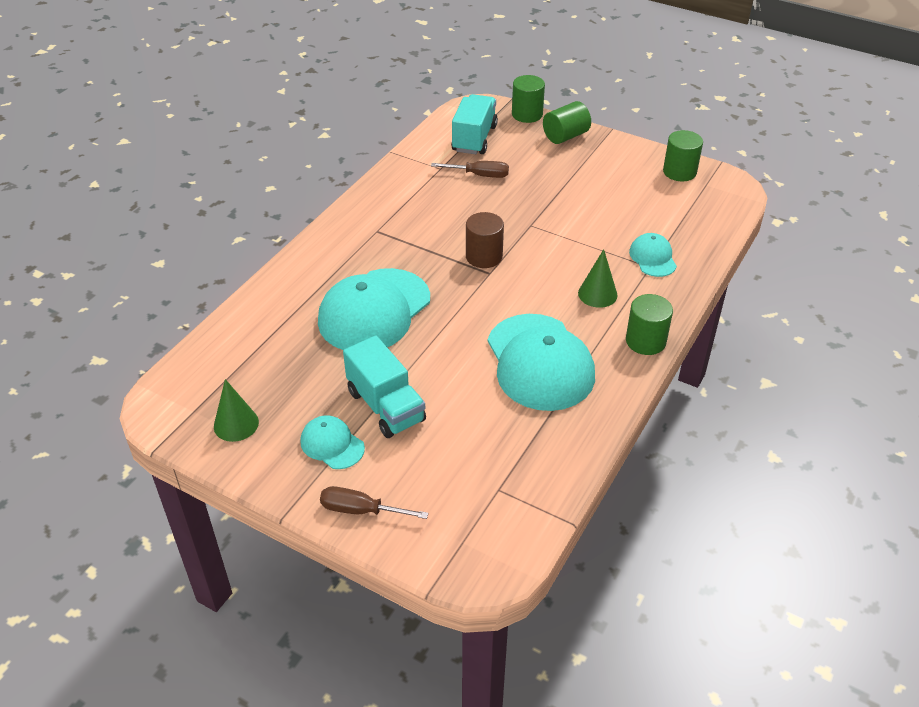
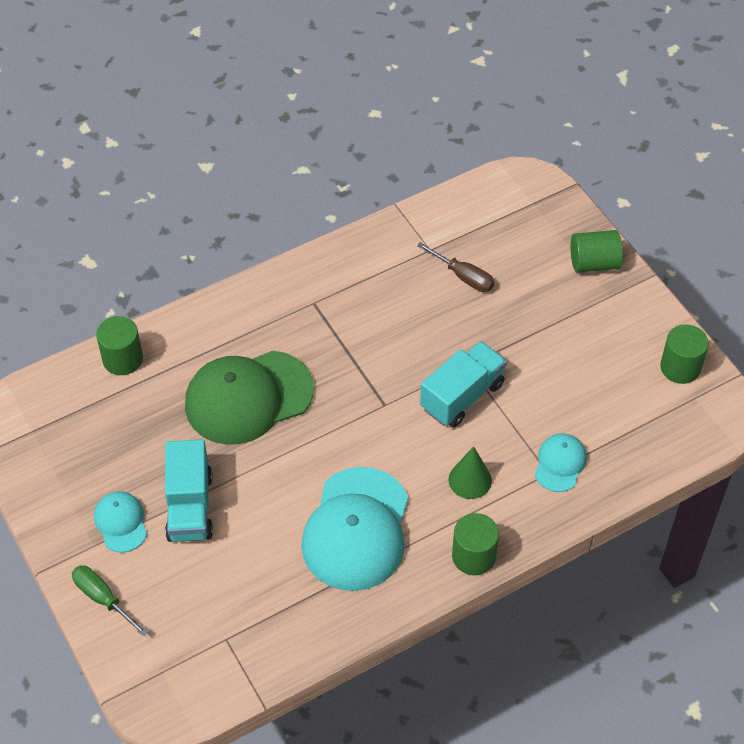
camera: 30 degrees right, 10 degrees up
green cone [214,379,259,442] -> none
turquoise cap [318,268,430,350] -> green cap [185,351,314,445]
brown screwdriver [320,486,428,519] -> green screwdriver [72,566,148,637]
turquoise truck [451,94,498,154] -> turquoise truck moved to [420,341,507,427]
brown cylinder [466,212,504,268] -> none
green cylinder [512,75,545,123] -> green cylinder moved to [96,316,143,375]

